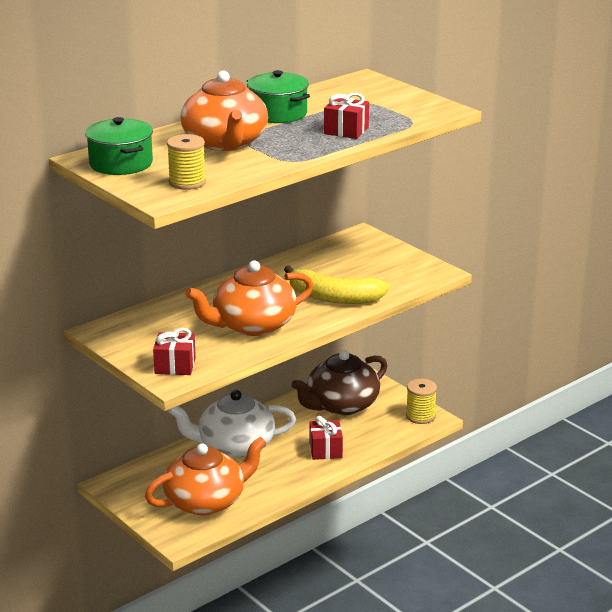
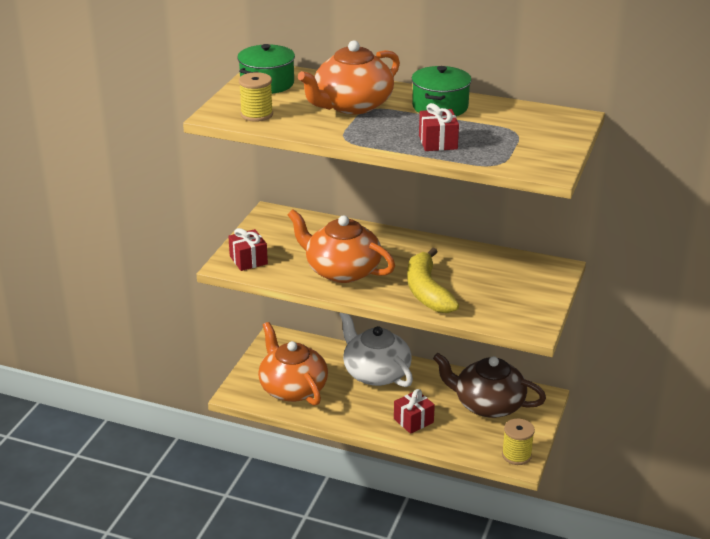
camera: 60 degrees right, 5 degrees up
orange teapot [145,436,267,515] -> orange teapot turned 150 degrees counterclockwise [258,322,328,406]

